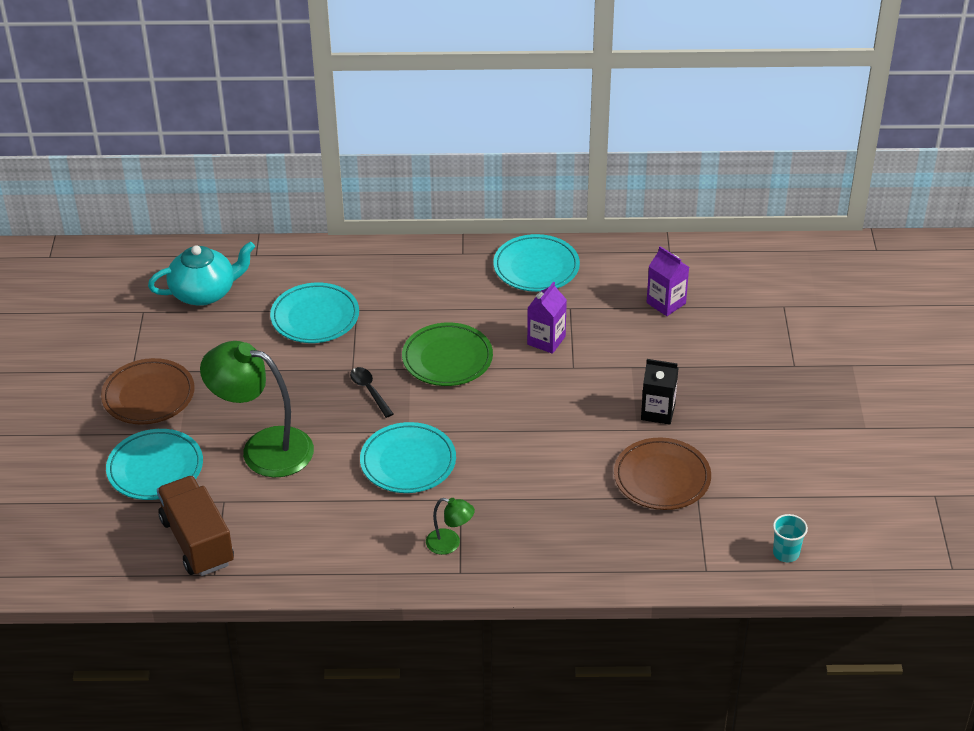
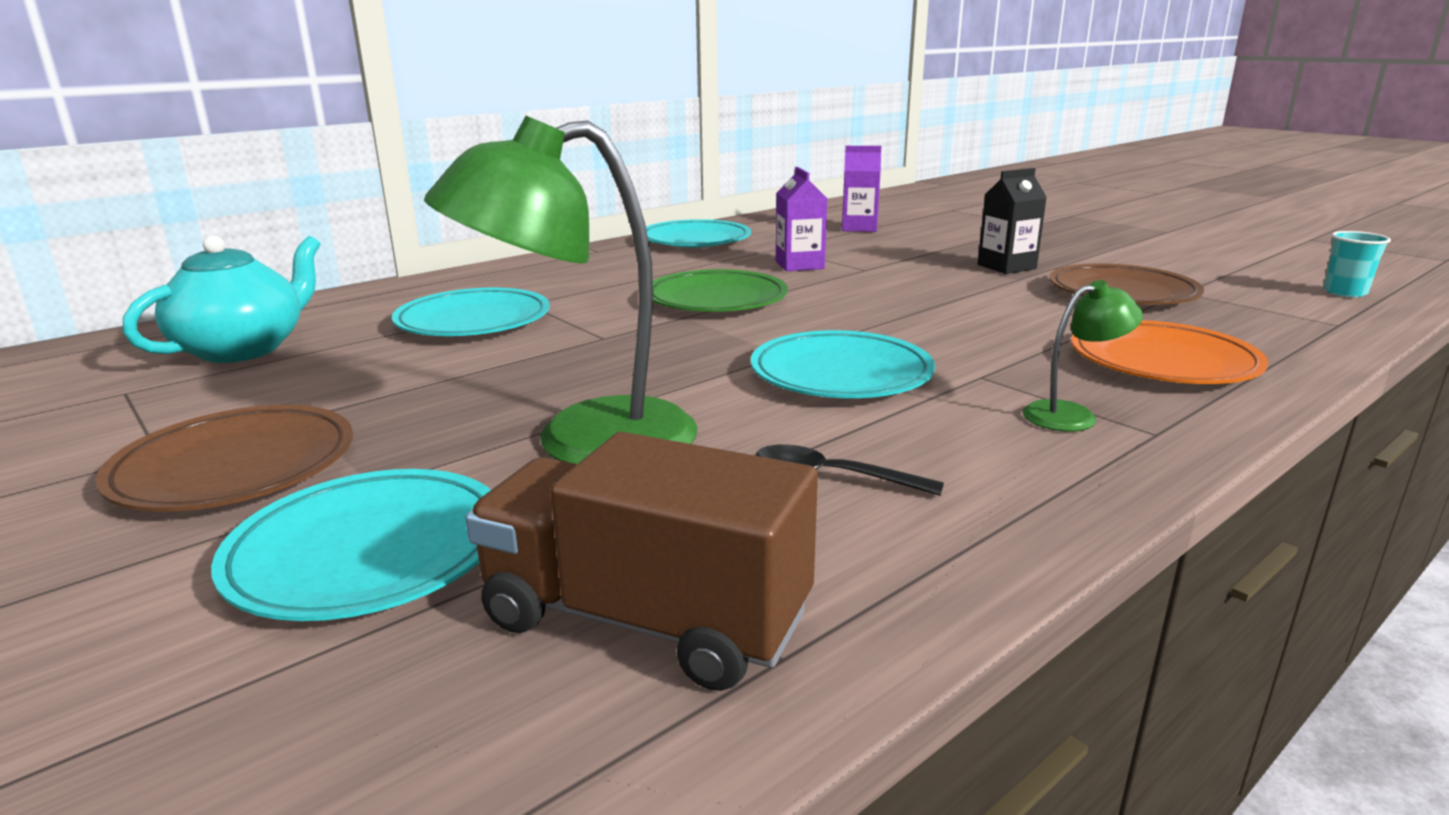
camera: 40 degrees left, 20 degrees down
black spoon [350,367,394,418] -> black spoon moved to [756,444,944,496]
none -> orange plate [1071,320,1268,384]

